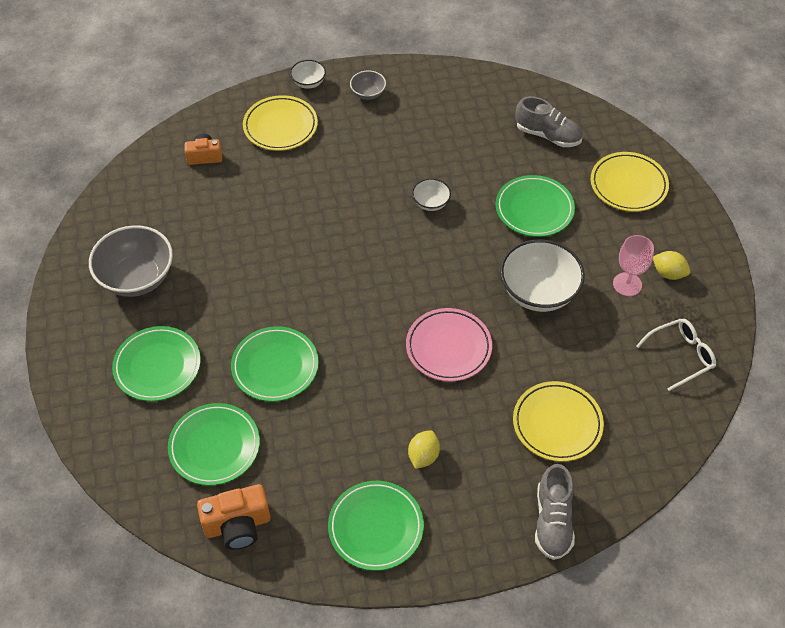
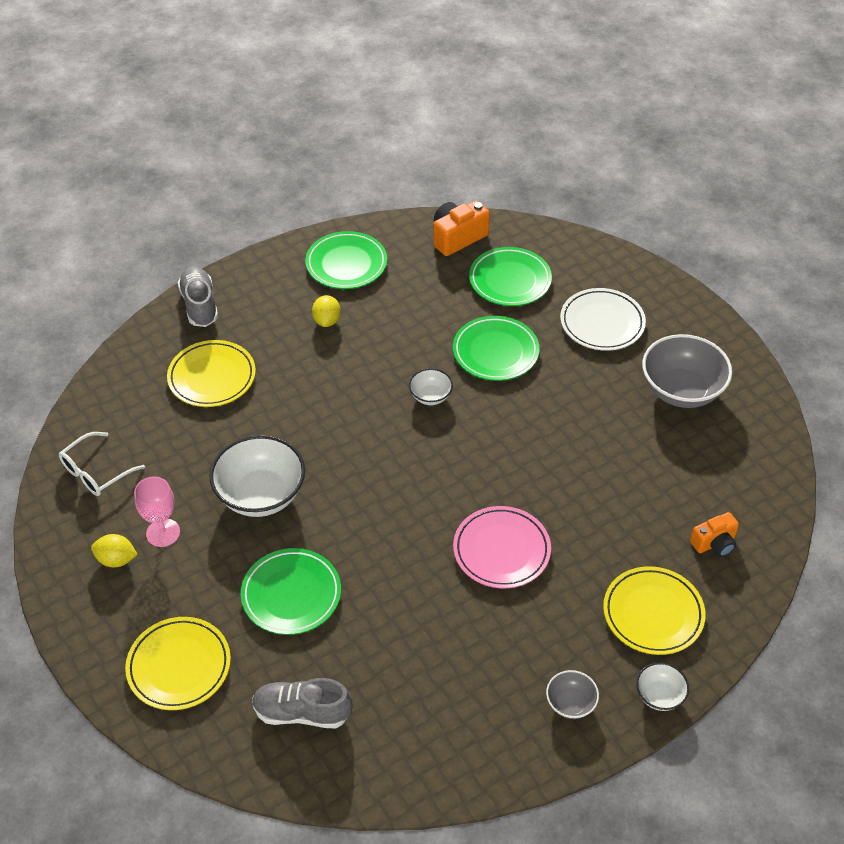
camera: 160 degrees right, 5 degrees down
green plate [112,326,200,401] -> white plate [560,288,646,351]
pink plate [406,308,492,382] -> pink plate moved to [453,506,551,588]
white bowl [412,178,451,211] -> white bowl moved to [409,368,453,405]

